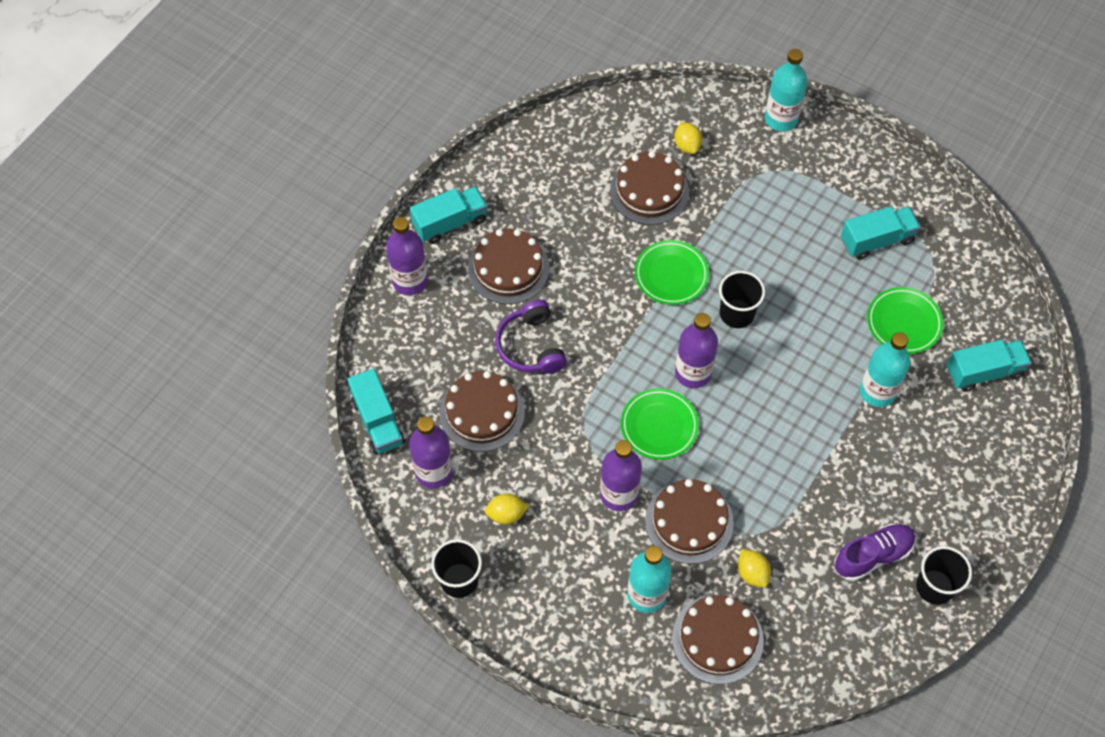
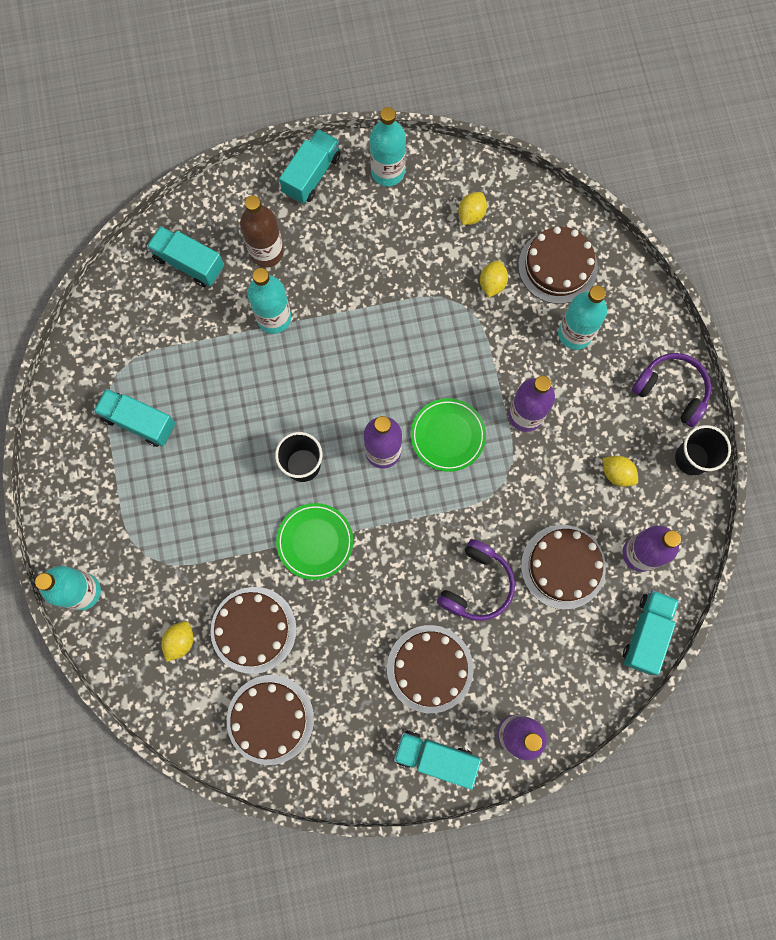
camera: 135 degrees left, 15 degrees up
brown cake [645,479,734,564] -> brown cake moved to [227,675,314,765]
purple shoe [834,523,916,581] -> none
green plate [867,287,943,354] -> none
black cup [916,546,972,605] -> turquoise bottle [370,107,406,186]
none -> brown bottle [240,195,284,267]
none -> turquoise truck [279,129,340,204]
none -> yellow lemon [458,192,487,225]
none -> purple headphones [632,353,712,427]

